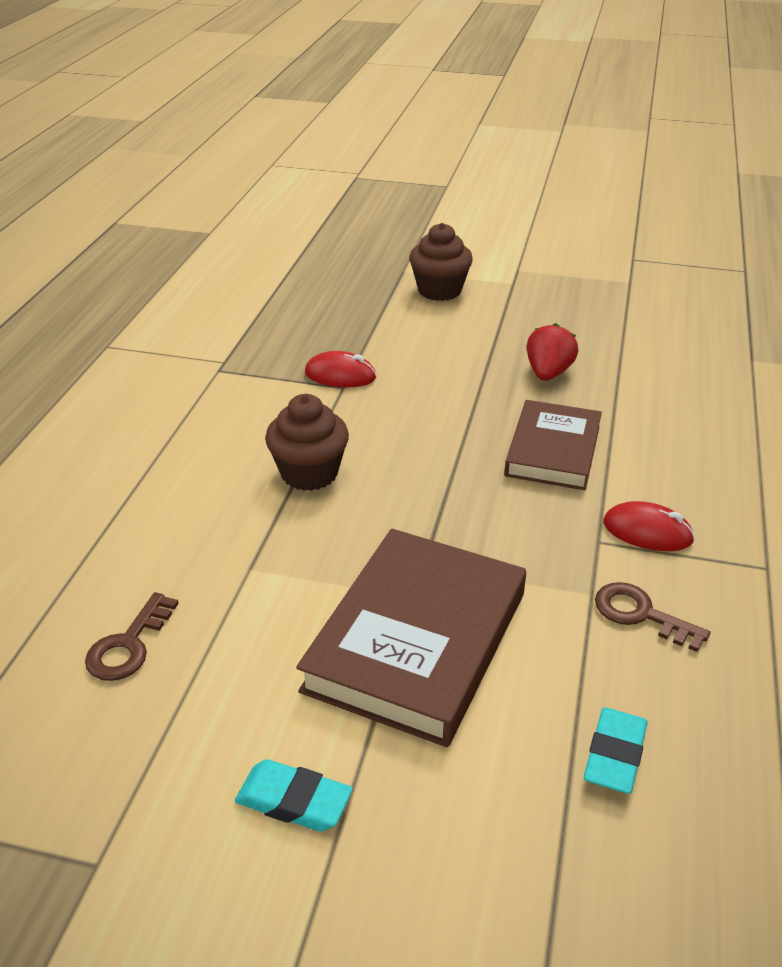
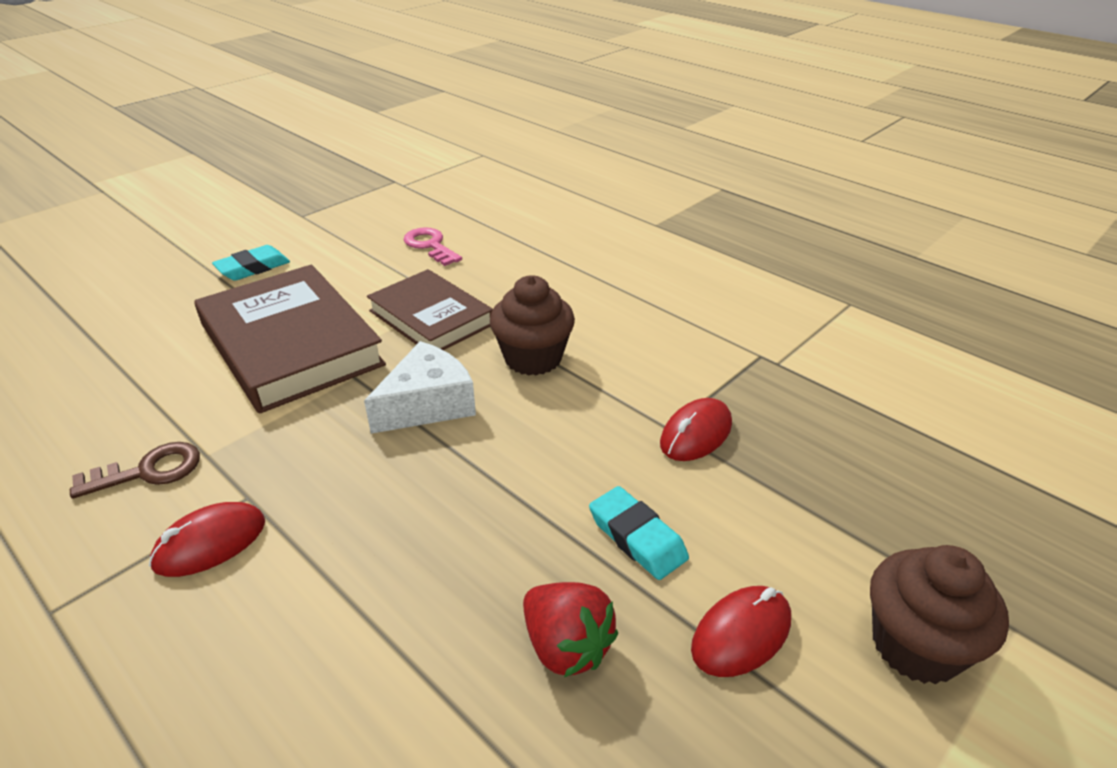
camera: 120 degrees right, 0 degrees up
brown key [85,592,179,681] -> pink key [404,227,462,266]
brown book [504,400,602,490] -> brown book moved to [367,269,493,350]
turquoise eraser [584,708,647,794] -> turquoise eraser moved to [589,486,689,580]
none -> white cheese [364,341,476,434]
none -> red mouse [691,586,791,677]

